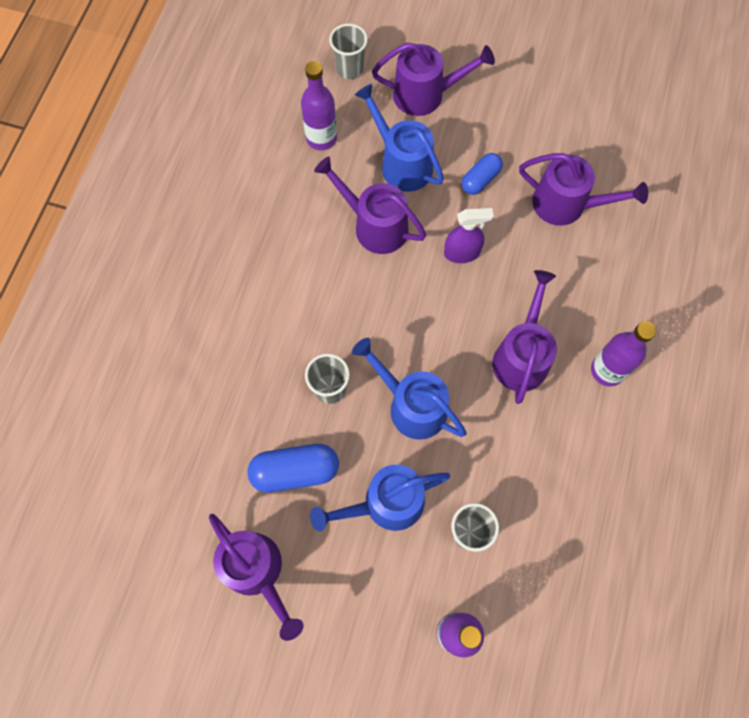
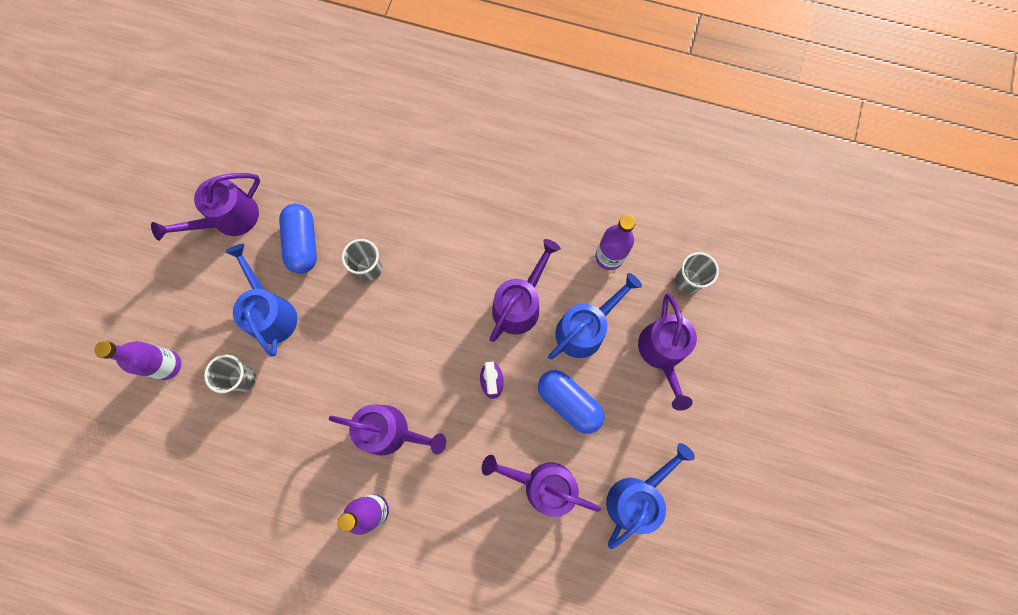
camera: 90 degrees right, 5 degrees up
blue watering can [352,338,467,440] -> blue watering can moved to [606,443,695,549]
blue capsule [462,153,503,195] -> blue capsule [538,370,604,434], size x1.56
purple watering can [519,153,648,226] -> purple watering can turned 90 degrees clockwise [482,455,601,517]

